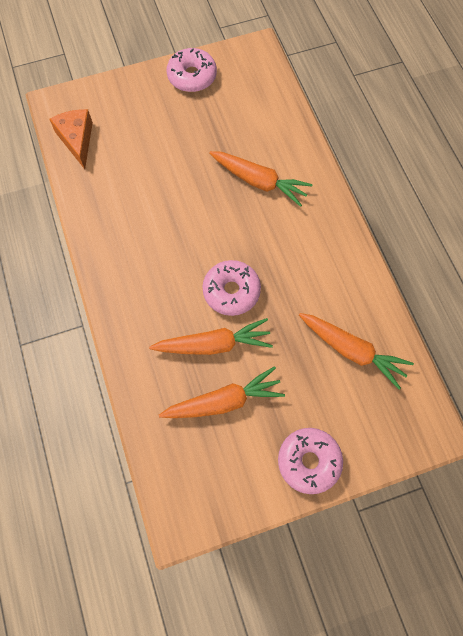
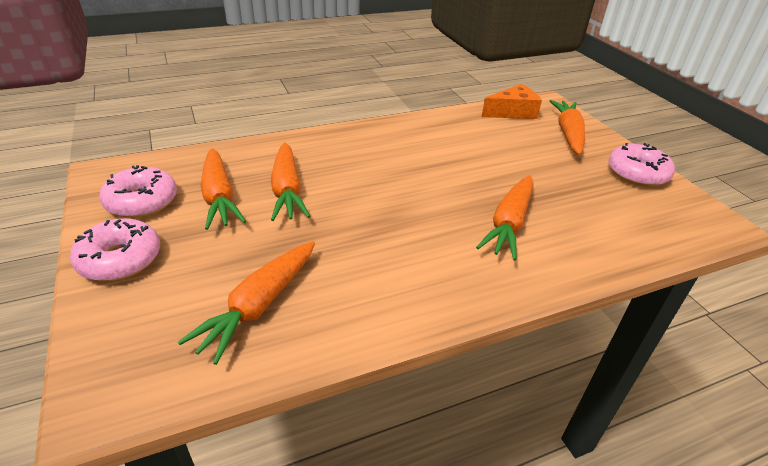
camera: 85 degrees right, 30 degrees down
pink donut [202,260,261,316] -> pink donut moved to [100,165,177,218]
none -> orange carrot [549,100,585,155]

